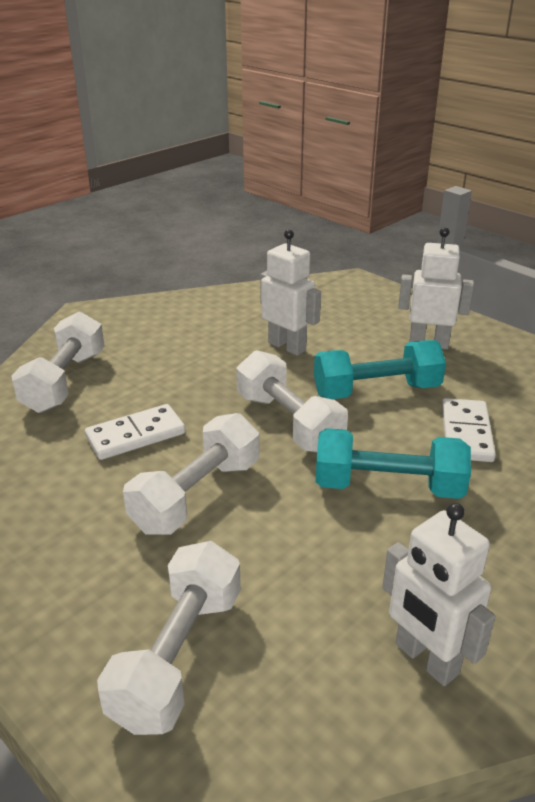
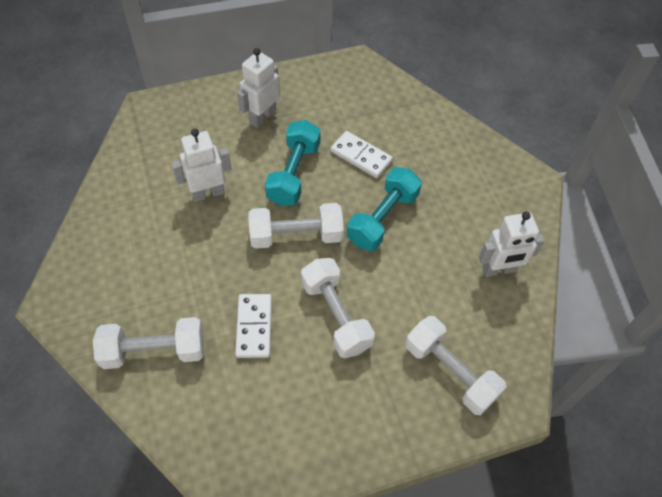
camera: 65 degrees left, 25 degrees up
white dumbbell [11,311,105,413] -> white dumbbell turned 45 degrees counterclockwise [93,317,204,369]

